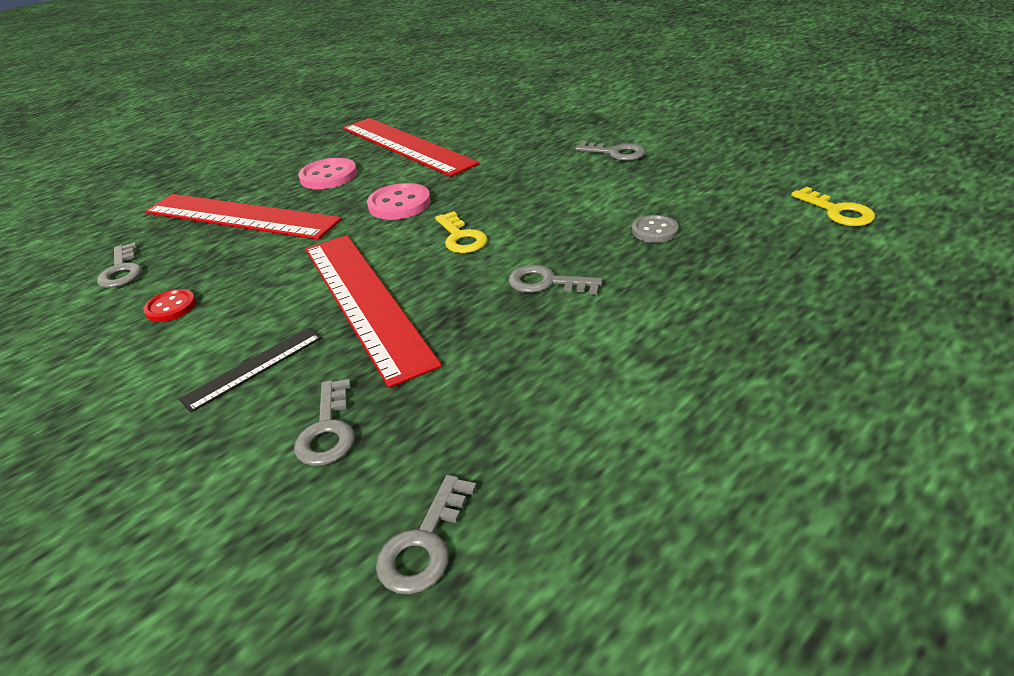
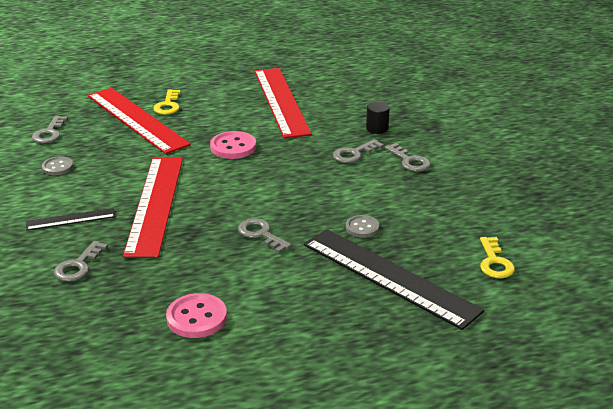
camera: 25 degrees right, 5 degrees down
red button [143,289,196,322] -> grey button [42,156,73,175]
pink button [298,158,357,189] -> pink button moved to [166,293,227,338]
grey key [376,475,477,594] -> grey key moved to [333,139,384,163]
yellow key [435,211,488,253] -> yellow key moved to [153,89,180,115]
none -> black ruler [304,229,484,330]
none -> black cylinder [366,102,390,134]

